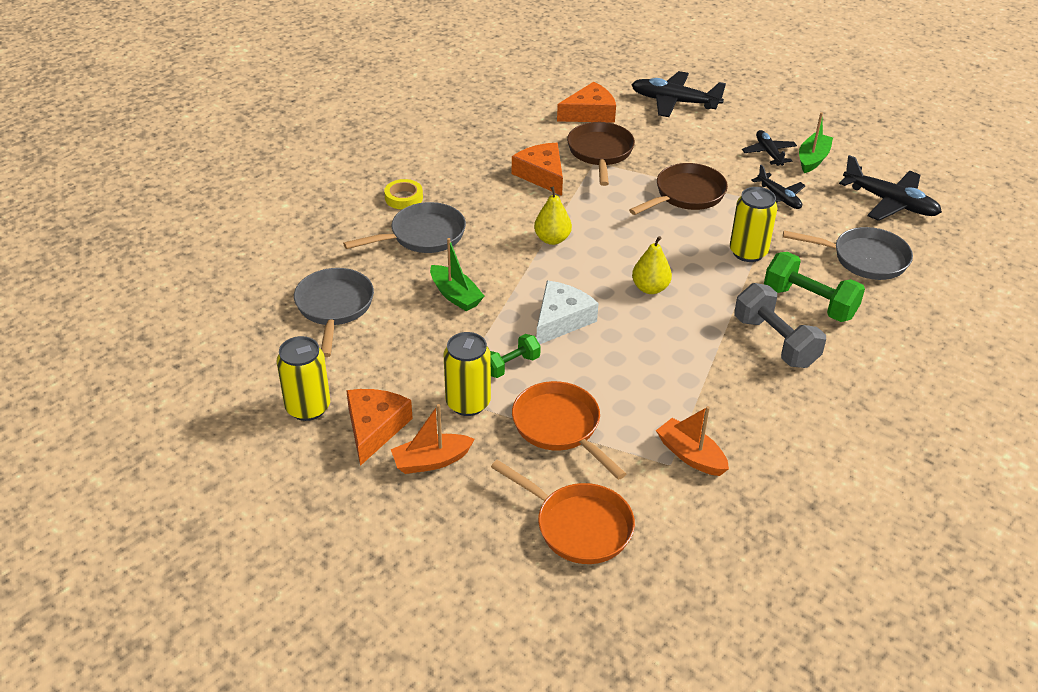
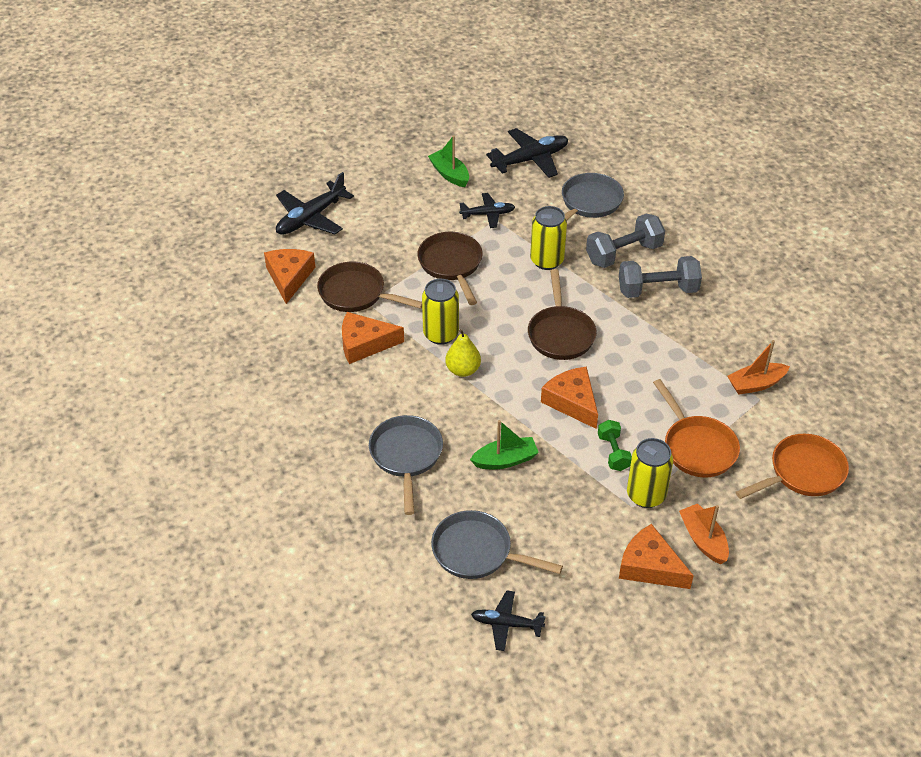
camera: 65 degrees left, 5 degrees up
yellow can [276,336,330,421] -> yellow can moved to [422,279,459,345]
yellow tape [384,179,423,209] -> none
orange boat [391,404,475,474] -> orange boat turned 150 degrees clockwise [679,504,729,564]
orange pan [512,381,626,480] -> orange pan turned 105 degrees counterclockwise [653,379,740,477]
white cheese [537,281,599,344] -> orange cheese [541,367,598,429]
yellow pear [632,236,672,294] -> brown pan [528,269,597,360]
black plane [742,130,797,166] -> black plane moved to [471,590,546,651]
green dumbbell [764,252,865,322] -> grey dumbbell [586,213,665,268]

